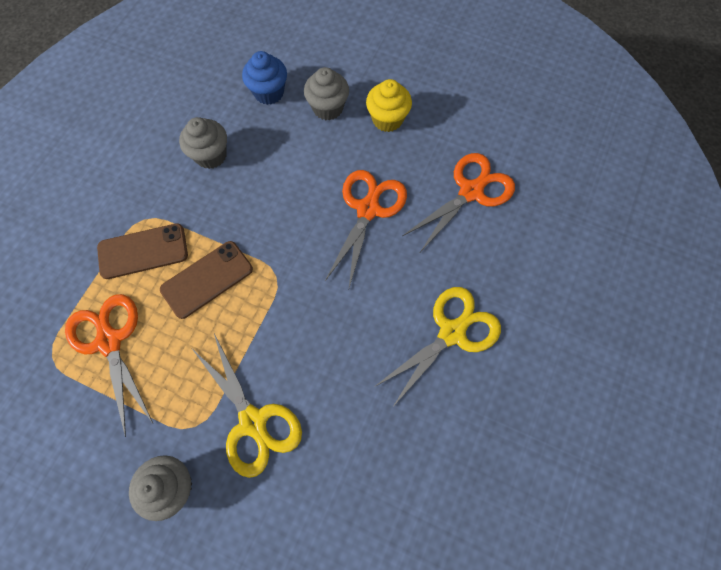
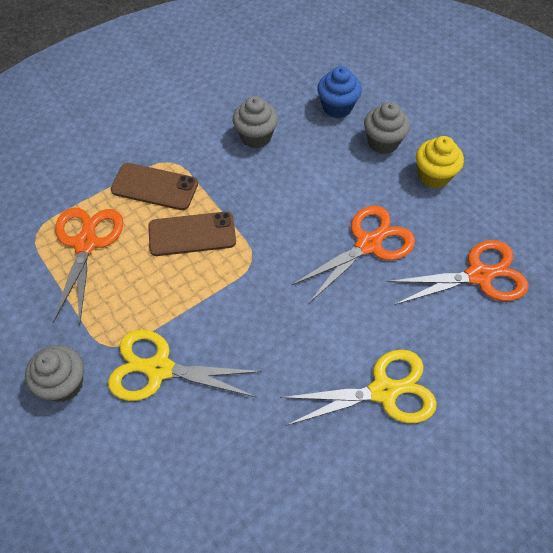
camera: 30 degrees right, 10 degrees down
yellow scissors [192,334,302,478] -> yellow scissors turned 105 degrees clockwise [108,329,262,401]

